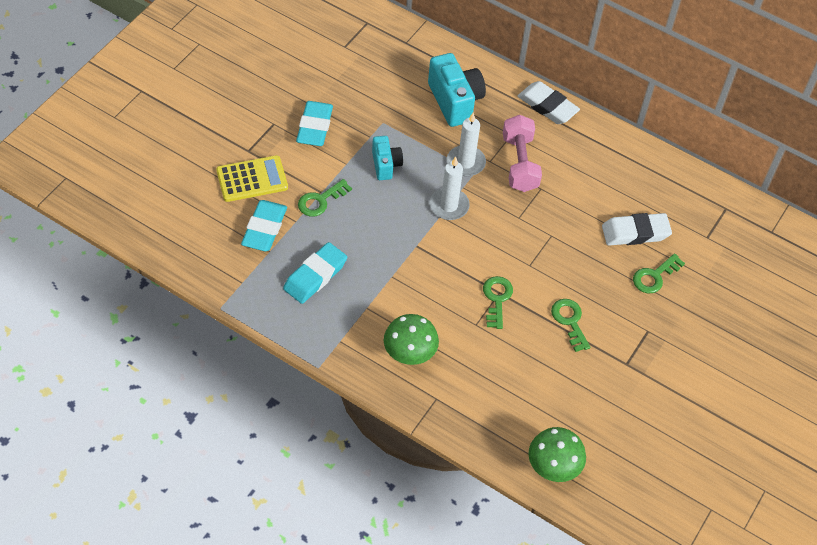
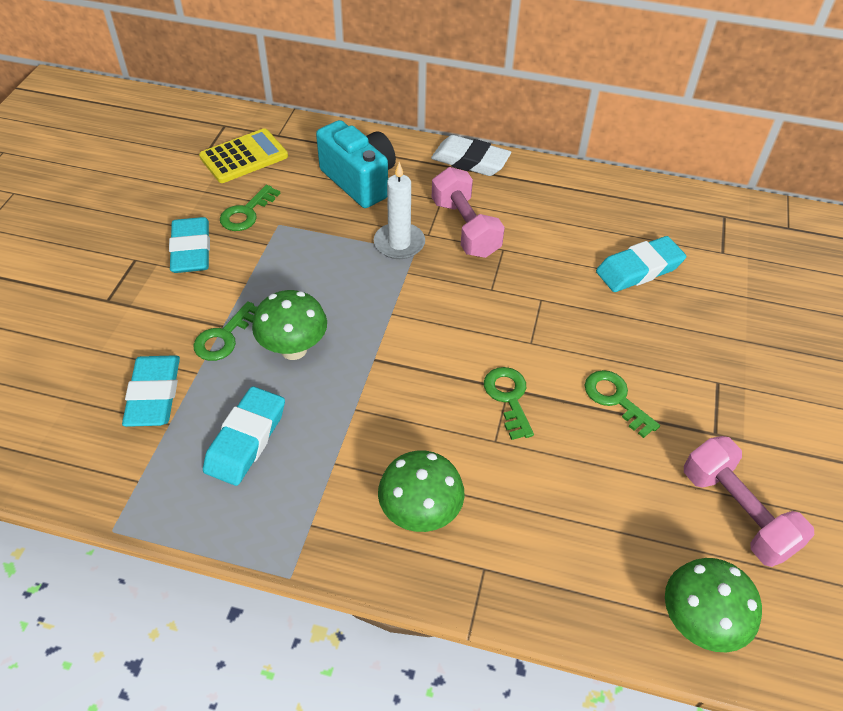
camera: 15 degrees left, 5 degrees down
yellow calculator [216,155,288,202] -> yellow calculator moved to [199,128,288,183]
turquoise camera [372,136,403,180] -> none
white candle [429,156,470,220] -> none
white eraser [602,213,672,246] -> turquoise eraser [596,236,686,292]
green key [633,253,685,293] -> green key moved to [220,185,280,231]
none -> green mushroom [252,290,327,360]
none -> pink dumbbell [684,436,814,567]

